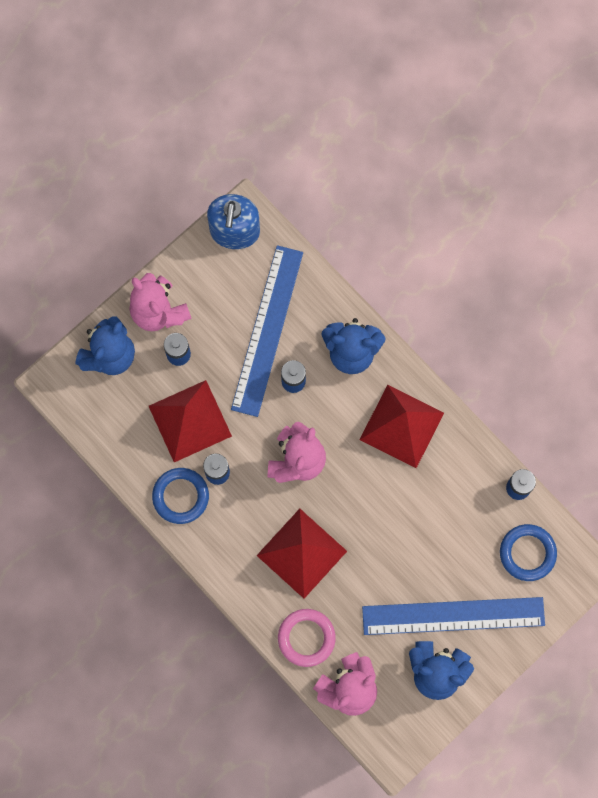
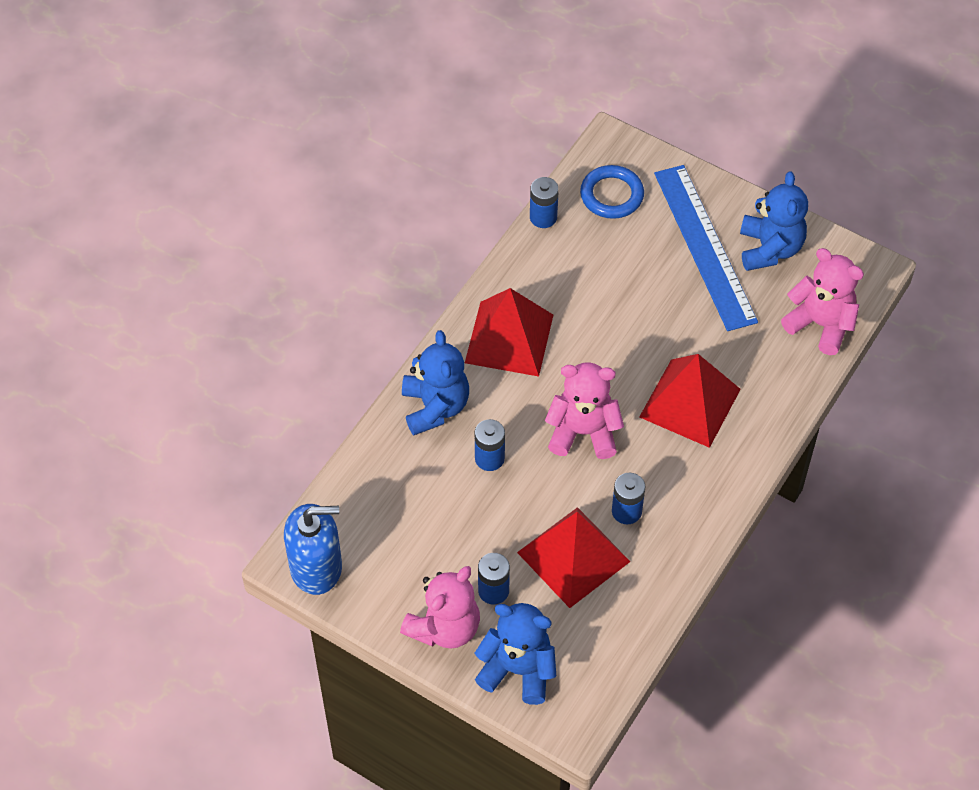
camera: 105 degrees left, 20 degrees down
blue ring [152,468,209,524] -> none
blue ruler [231,245,303,417] -> none
pink ring [278,609,336,667] -> none

